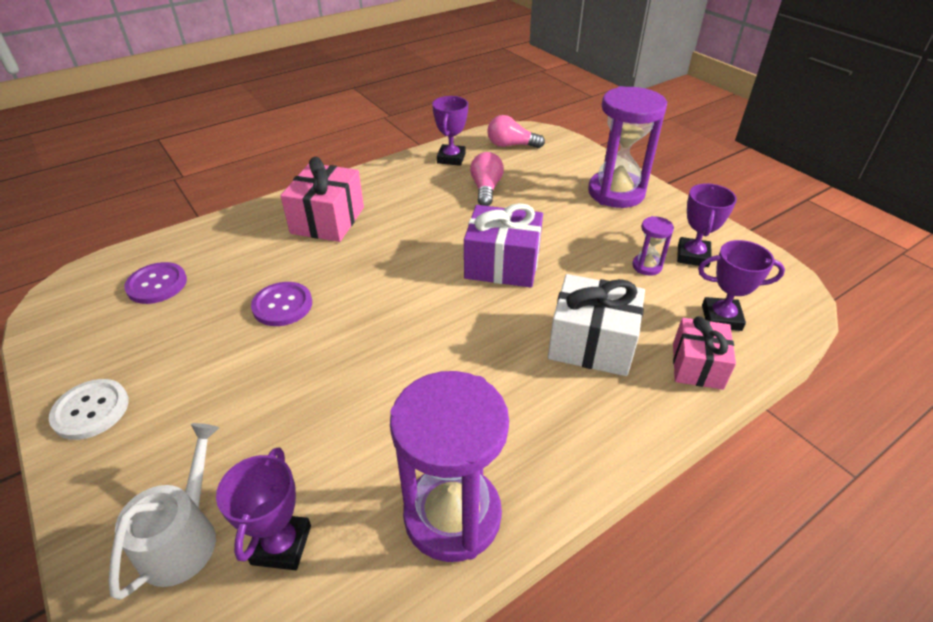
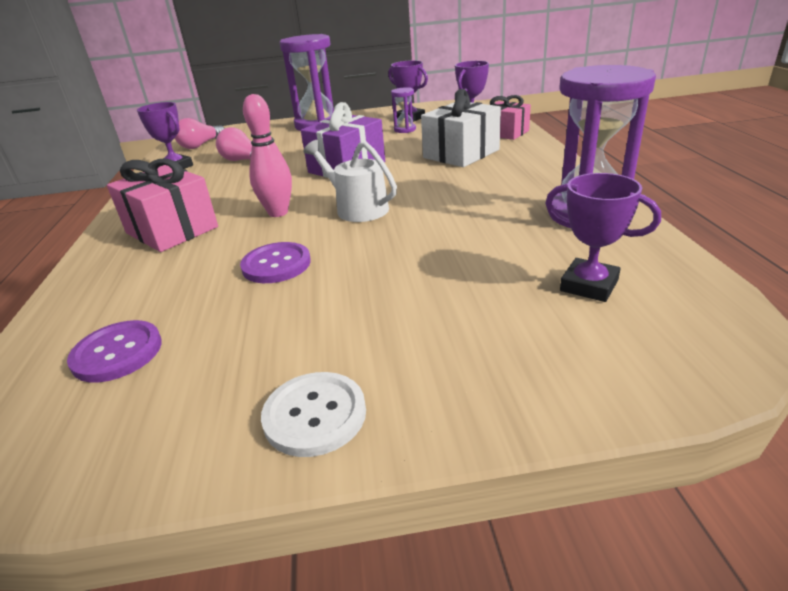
camera: 60 degrees left, 10 degrees down
white watering can [108,423,219,600] -> white watering can moved to [303,140,397,222]
none -> pink bowling pin [243,94,292,217]

